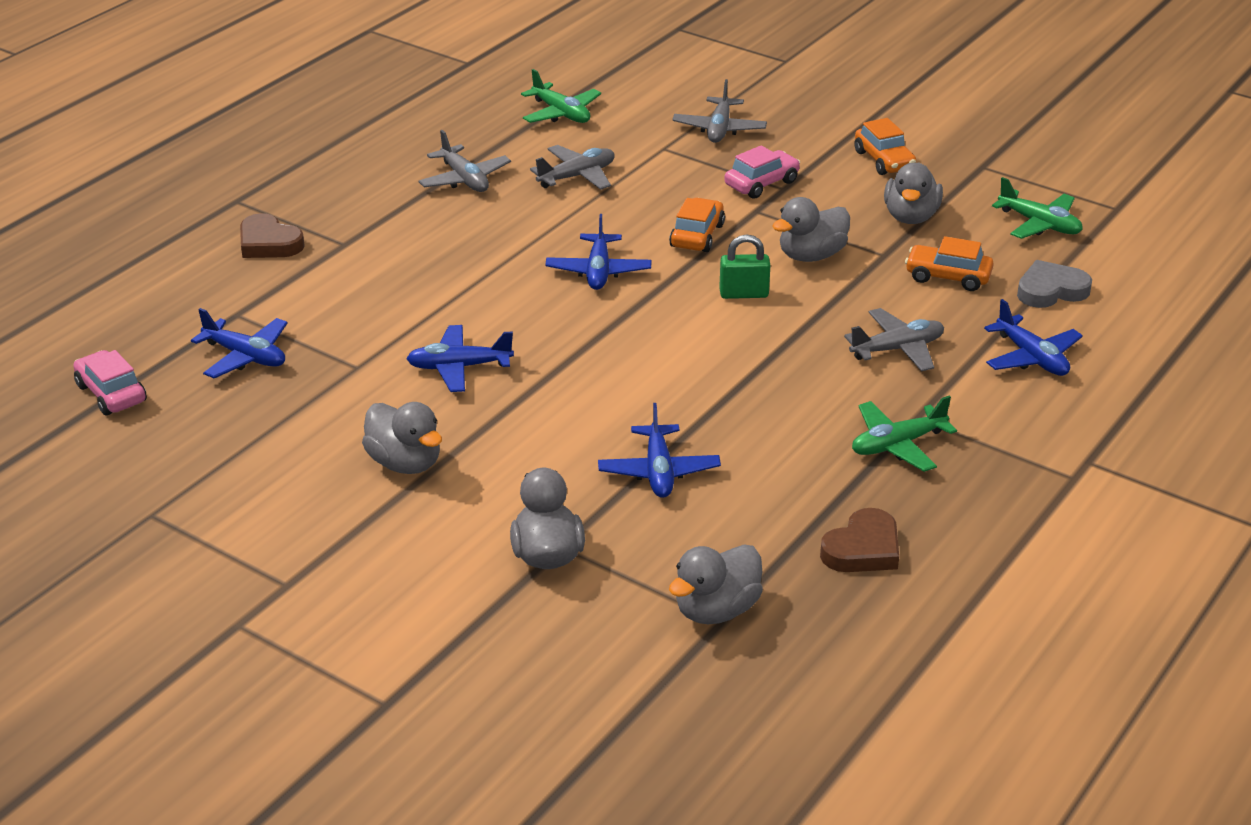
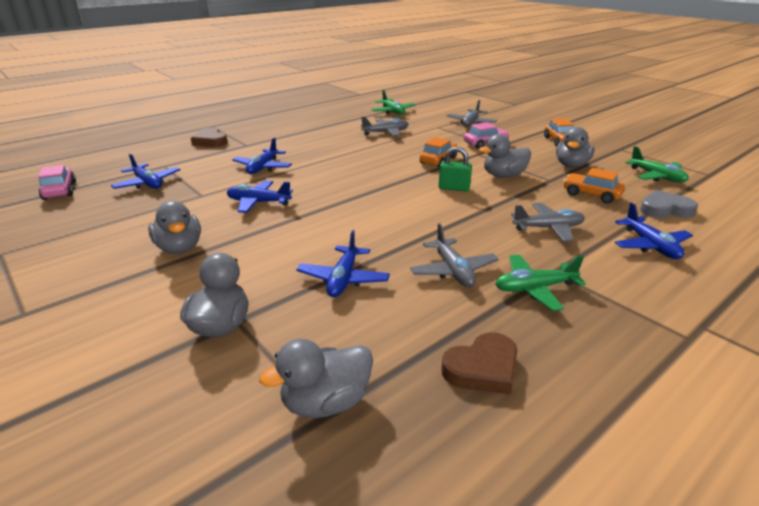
camera: 15 degrees right, 5 degrees down
grey plane [418,130,511,192] -> grey plane moved to [410,223,499,287]
blue plane [545,214,652,290] -> blue plane moved to [232,137,292,174]

